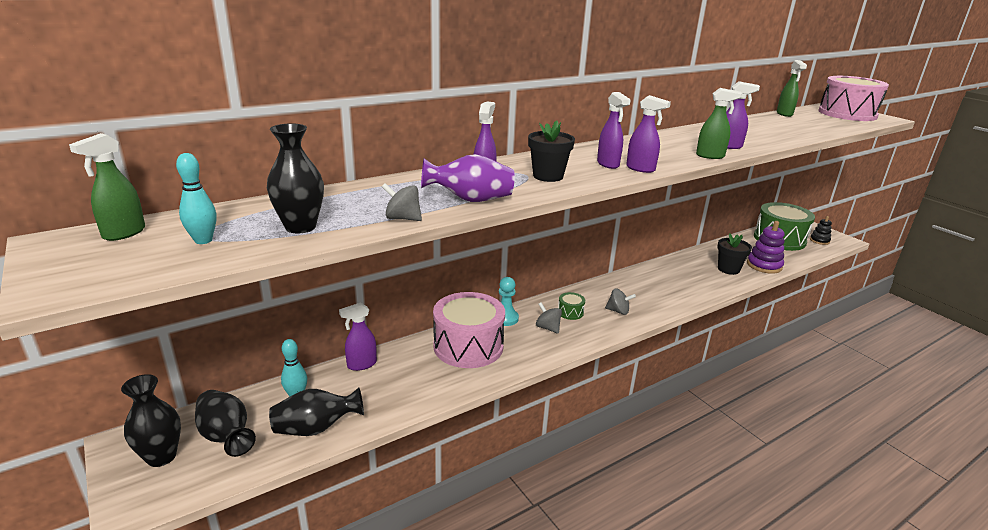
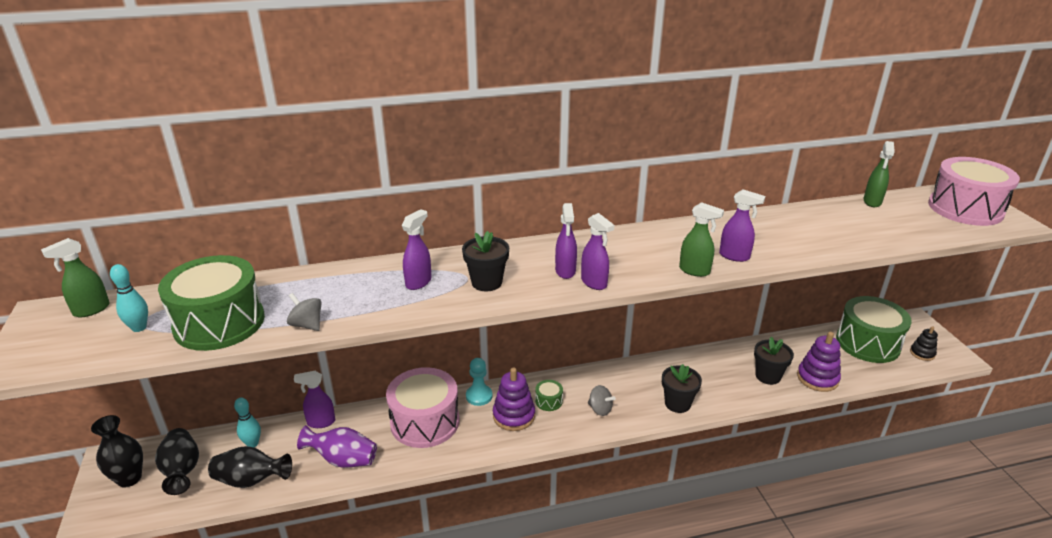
camera: 20 degrees right, 5 degrees up
black vase [267,123,324,233] -> green drum [158,255,265,351]
purple vase [421,154,515,202] -> purple vase moved to [297,425,377,468]
grey spinning top [536,302,562,334] -> purple stacking toy [493,368,535,431]
none -> black flower pot [662,364,702,413]

